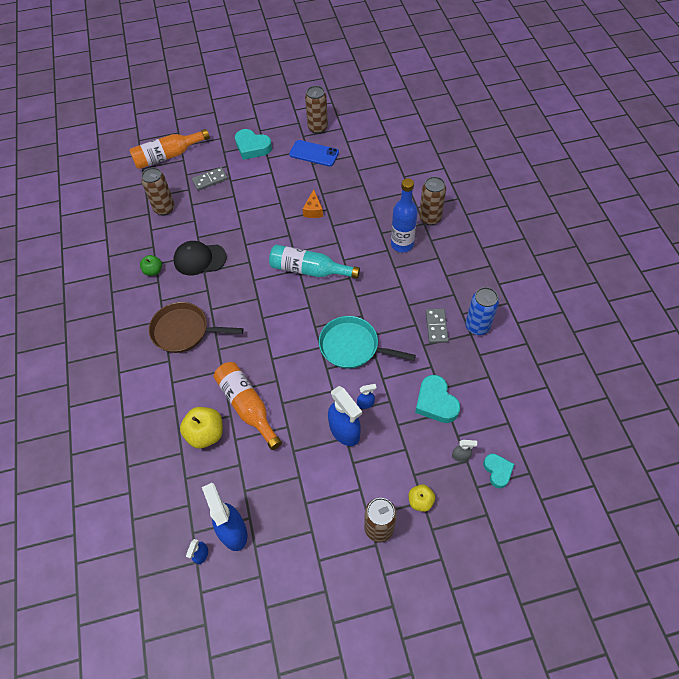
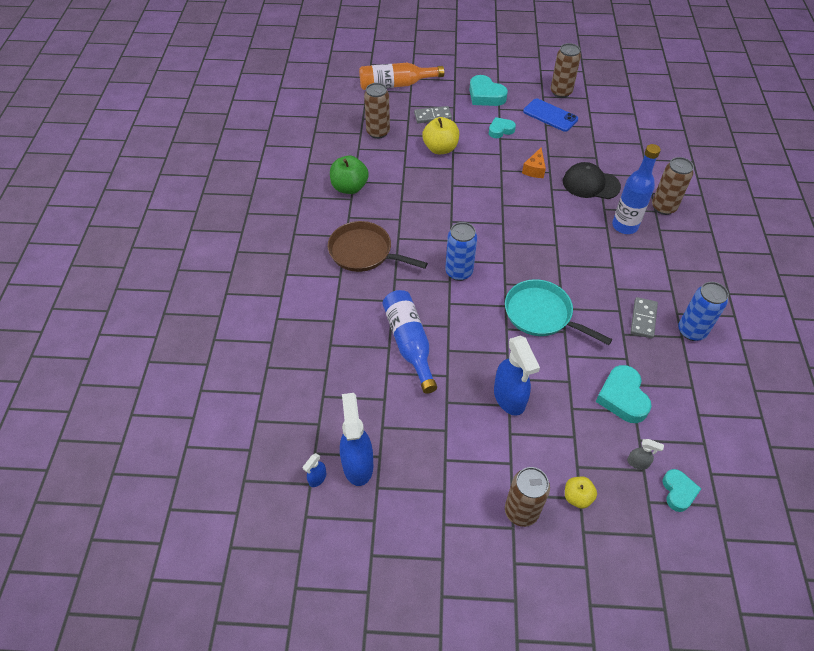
camera: 15 degrees right, 5 degrees down
green apple [140,255,162,276] -> green apple [330,155,369,194], size x1.67
black cap [174,241,227,276] -> black cap moved to [563,162,621,199]
yellow apple [180,407,223,449] -> yellow apple moved to [422,117,459,154]
orange bottle [214,362,282,450] -> blue bottle [383,290,437,394]
turquoise bottle [269,245,360,279] -> none
blue spray bottle [357,384,376,409] -> none
none -> blue can [445,222,477,281]
none -> turquoise heart [489,117,516,138]

